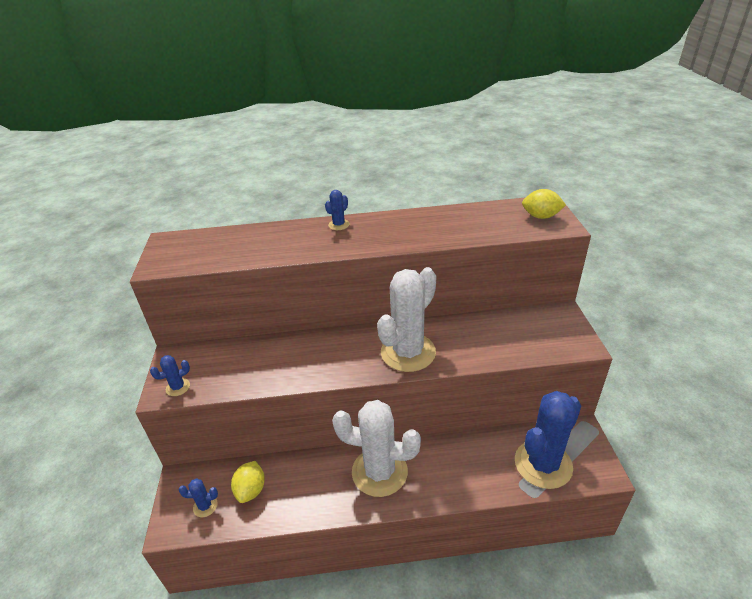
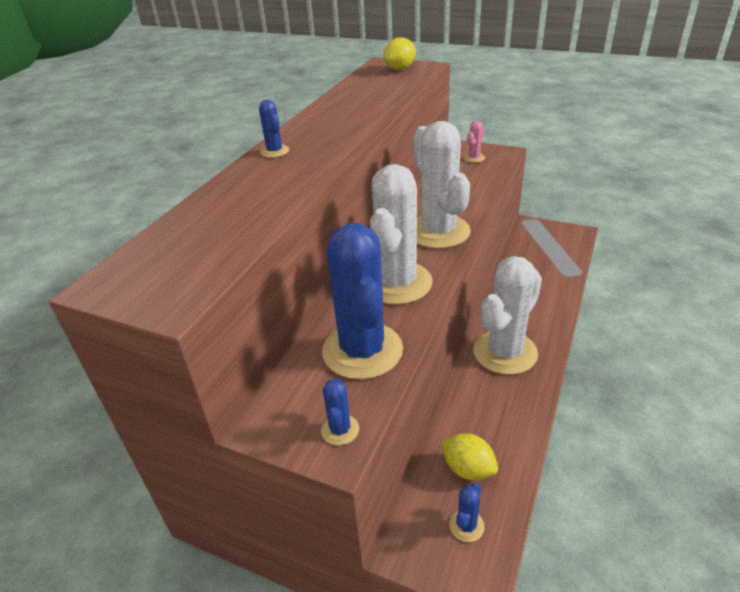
camera: 60 degrees left, 0 degrees up
blue cactus [515,391,581,489] -> blue cactus moved to [322,223,403,380]
none -> white cactus [370,164,433,305]
none -> pink cactus [464,121,485,163]

